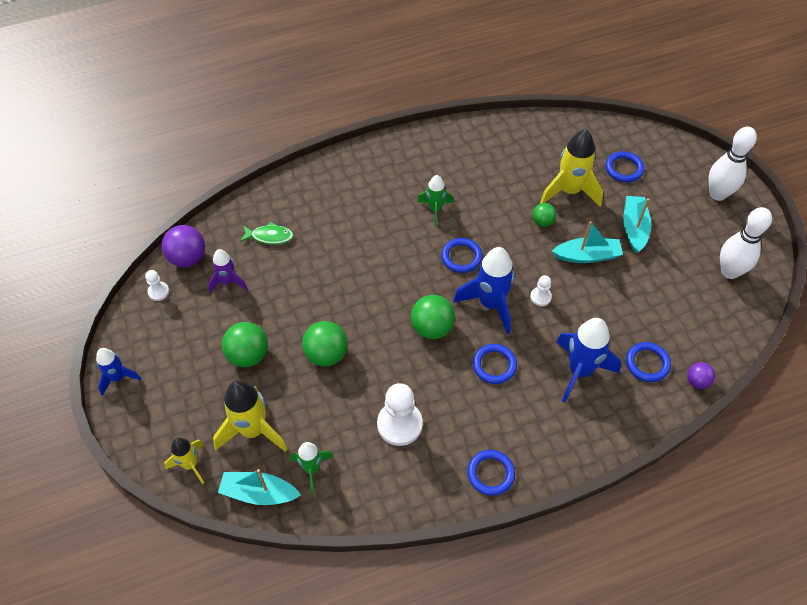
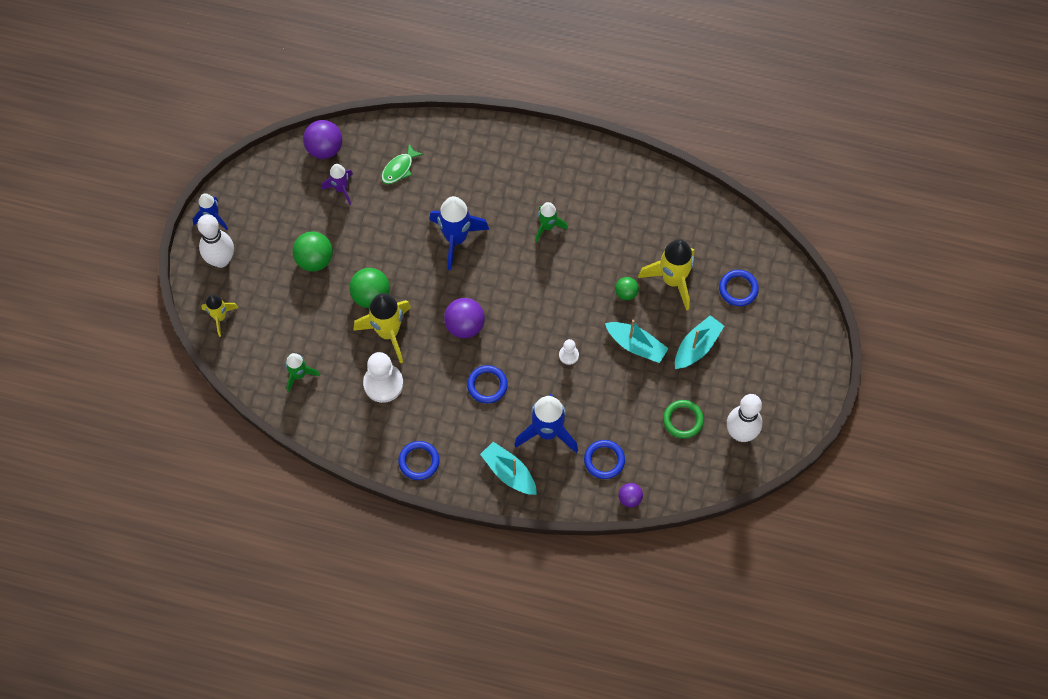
camera: 35 degrees right, 10 degrees up
white pawn [145,270,169,301] -> none
yellow rocket [213,380,287,452] -> yellow rocket moved to [353,293,411,363]
turquoise boat [218,469,301,505] -> turquoise boat moved to [480,442,537,495]
green fish [240,222,294,245] -> green fish turned 90 degrees clockwise [381,144,424,184]
green ball [411,295,455,339] -> purple ball [444,298,485,338]
blue ring [441,238,482,273] -> none
blue rocket [453,247,515,334] -> blue rocket moved to [429,196,489,270]
white bowling pin [708,127,757,201] -> white bowling pin moved to [197,214,234,268]
none -> green ring [663,400,704,439]

